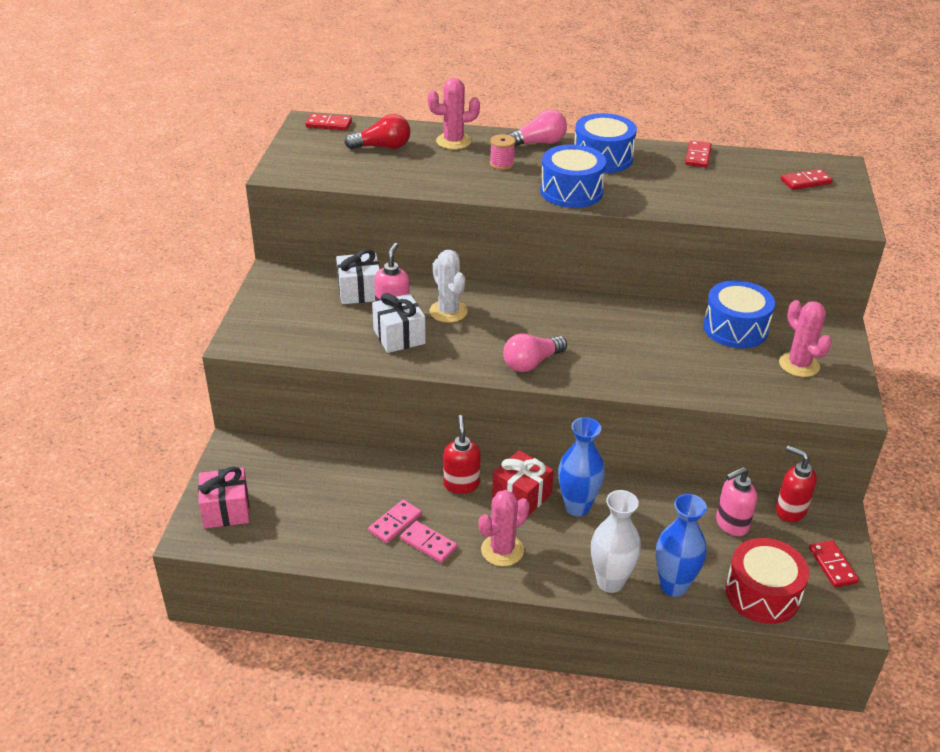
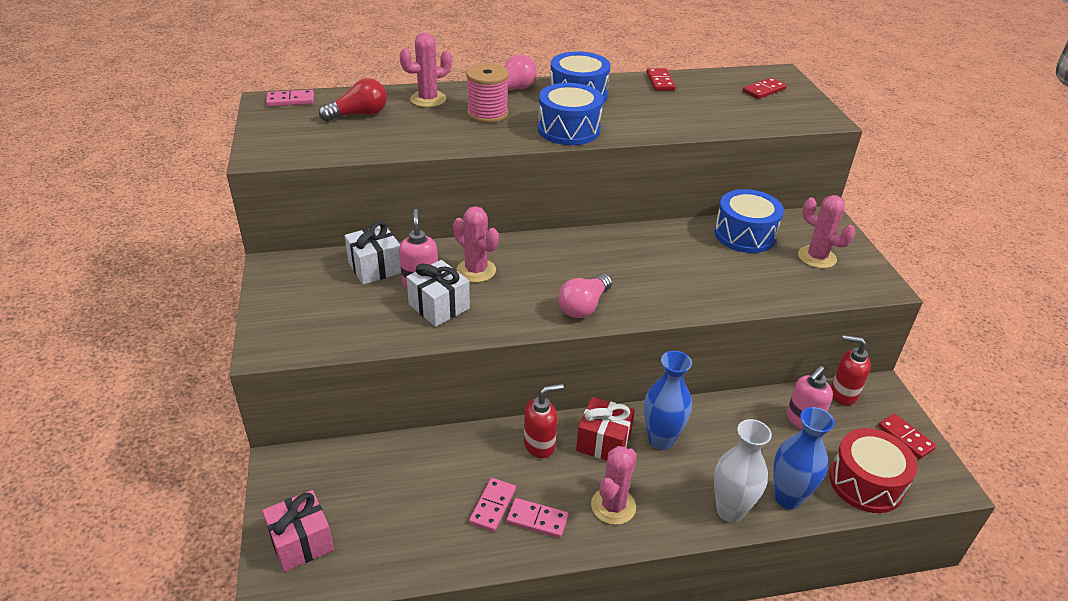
camera: 20 degrees left, 0 degrees up
red domino [305,114,352,130] -> pink domino [266,90,314,107]
white cactus [430,250,468,323] -> pink cactus [453,206,499,283]
red soap dispenser [443,415,481,494] -> red soap dispenser turned 90 degrees clockwise [524,384,564,458]
pink spool [490,134,515,170] -> pink spool [466,63,509,123], size x1.65

